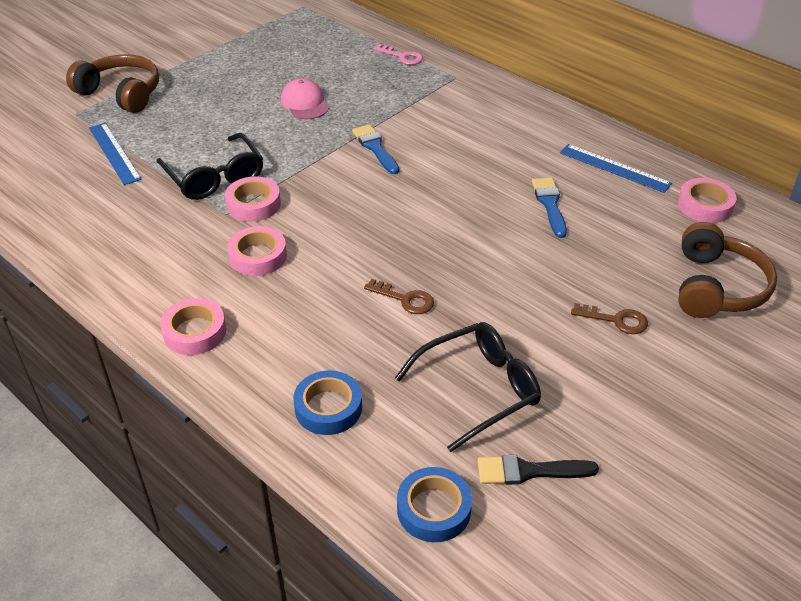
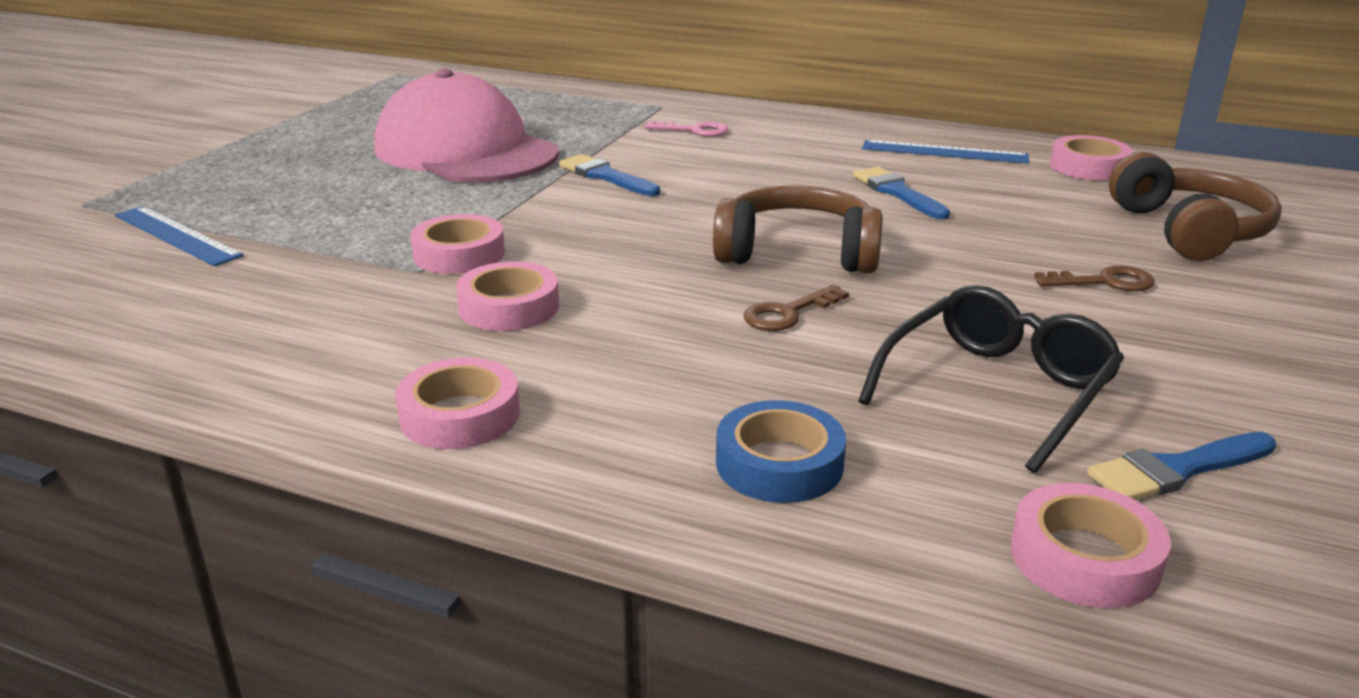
camera: 20 degrees left, 15 degrees down
brown headphones [66,54,159,113] -> brown headphones moved to [713,185,883,273]
black glasses [156,133,263,200] -> none
pink cap [281,79,329,119] -> pink cap [374,69,559,183], size x2.26
brown key [364,279,434,314] -> brown key turned 135 degrees clockwise [743,285,849,331]
pink key [373,44,423,65] -> pink key moved to [644,121,729,137]
blue tape [397,467,472,542] -> pink tape [1010,483,1171,608]
black brush [478,455,599,485] -> blue brush [1087,432,1276,500]

